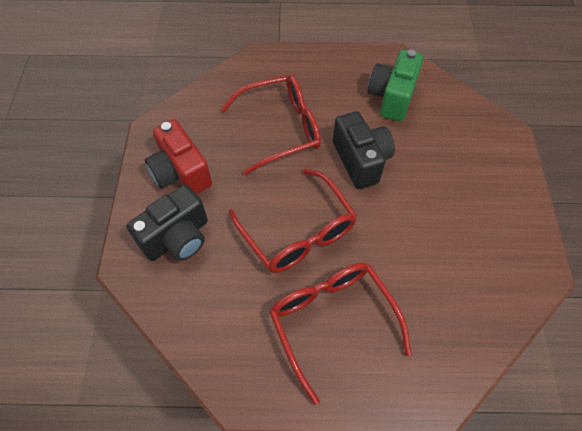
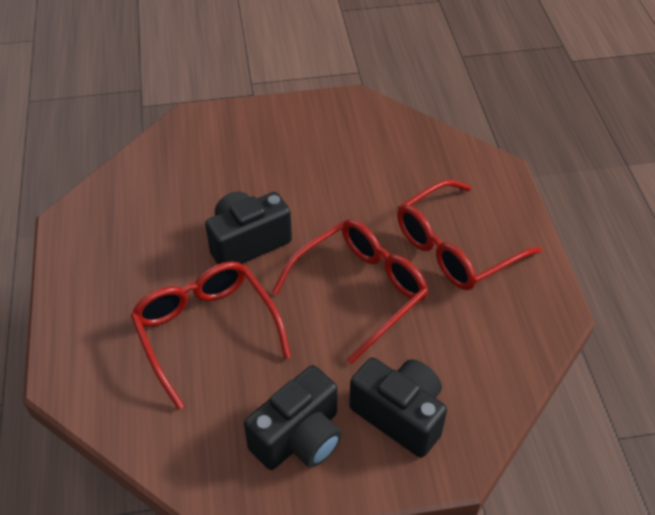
camera: 100 degrees left, 10 degrees down
red camera [145,119,212,194] -> black camera [244,365,342,470]
green camera [368,49,423,121] -> none

